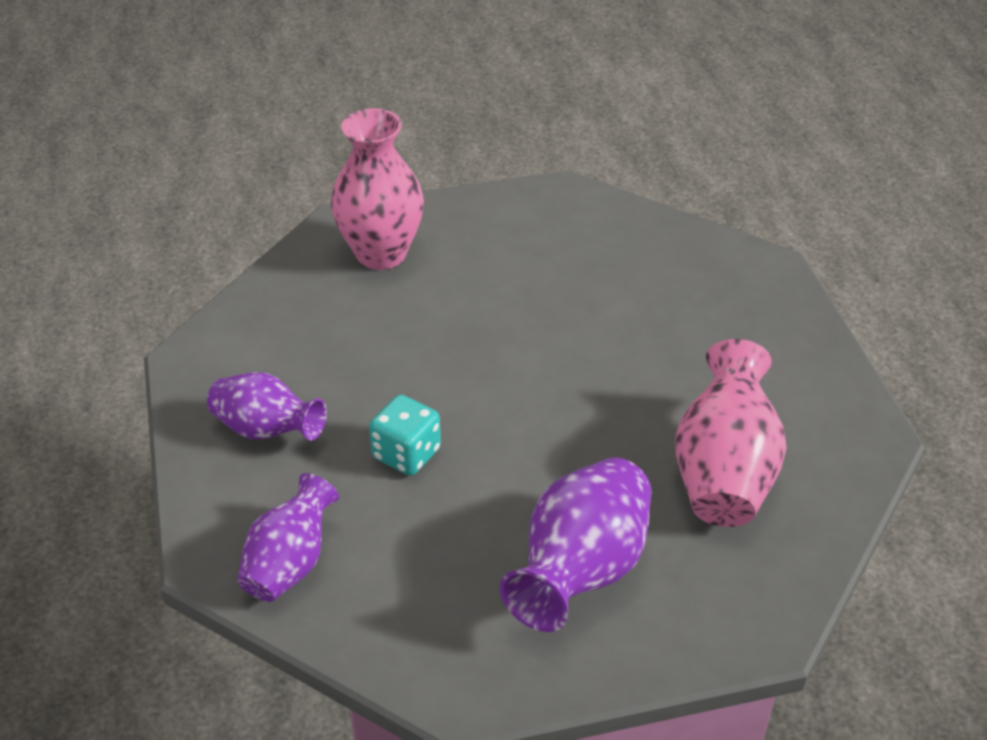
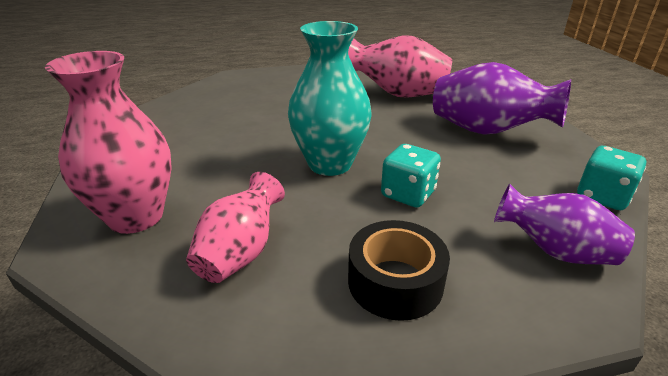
camera: 90 degrees left, 10 degrees down
purple vase [207,372,327,441] -> black tape [348,220,450,321]
none -> pink vase [186,172,285,283]
none -> turquoise vase [288,21,371,176]
none -> turquoise dice [577,146,646,210]

